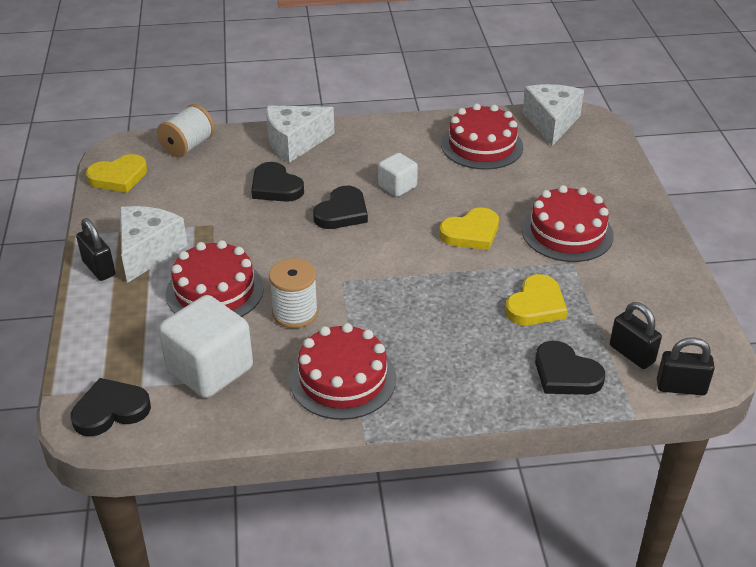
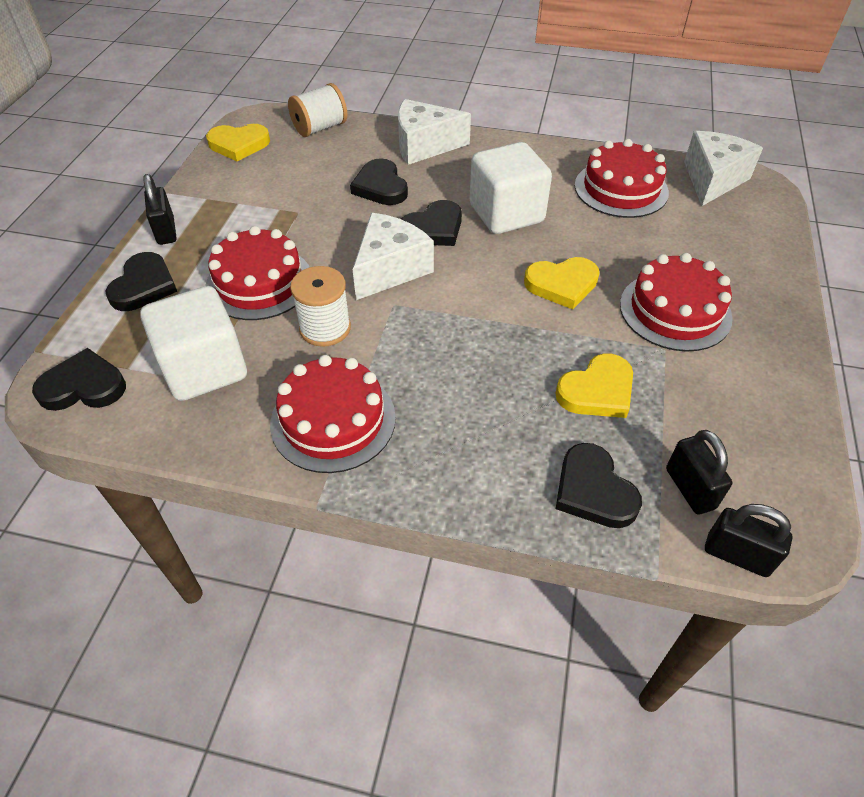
camera: 20 degrees right, 10 degrees up
white cheese [120,206,188,283] -> white cheese moved to [353,213,434,300]
white cube [378,153,418,197] -> white cube [469,142,552,234], size x1.83
none -> black heart [105,252,177,311]

